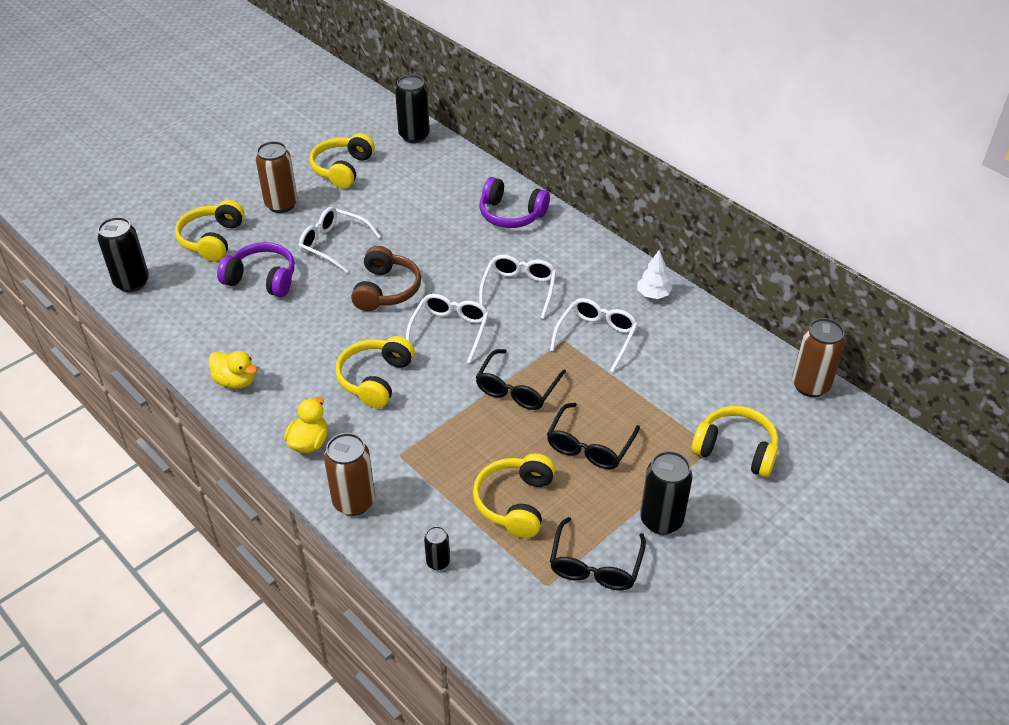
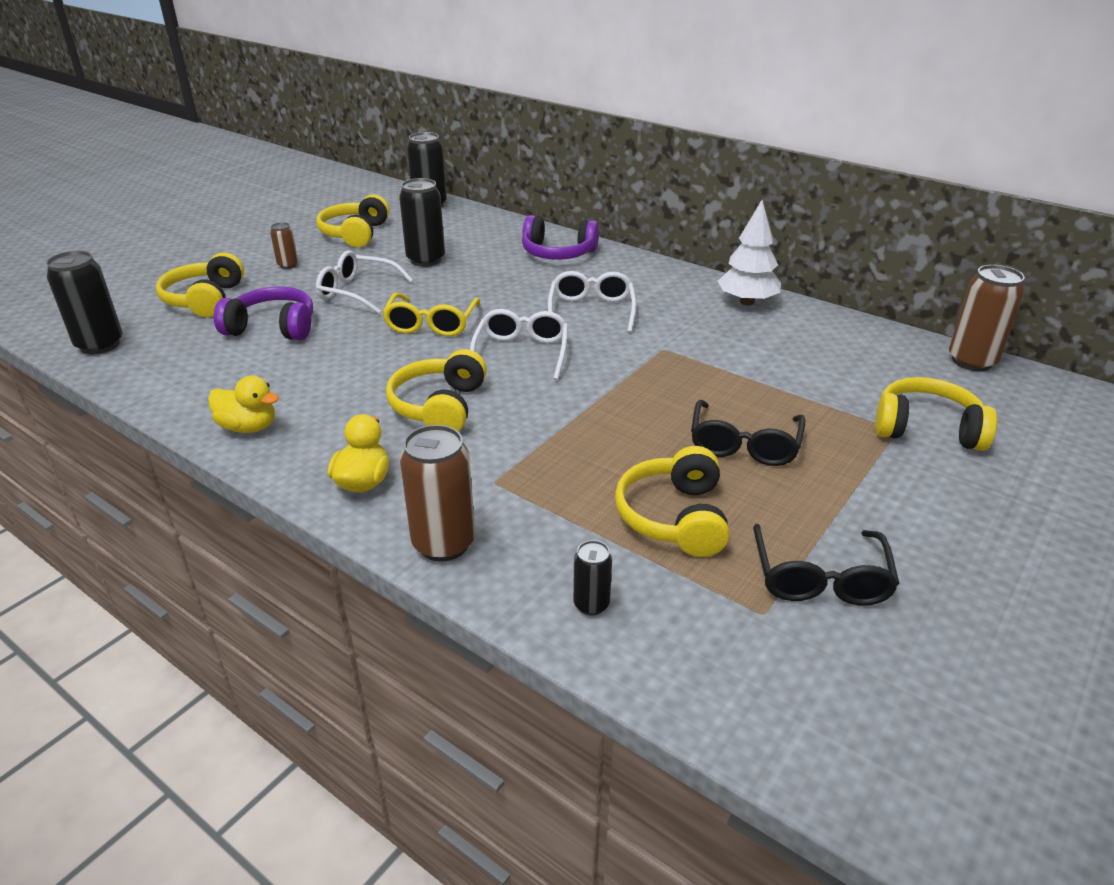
camera: 10 degrees left, 10 degrees down
brown can [256,141,298,213] -> brown can [270,222,298,269], size x0.53
brown headphones [351,246,421,311] -> yellow glasses [382,293,480,336]
black glasses [475,349,566,410] -> none
white glasses [550,298,638,372] -> none
white tree [638,250,672,299] -> white tree [718,200,781,306], size x1.52
black can [640,451,693,535] -> black can moved to [399,178,445,267]

